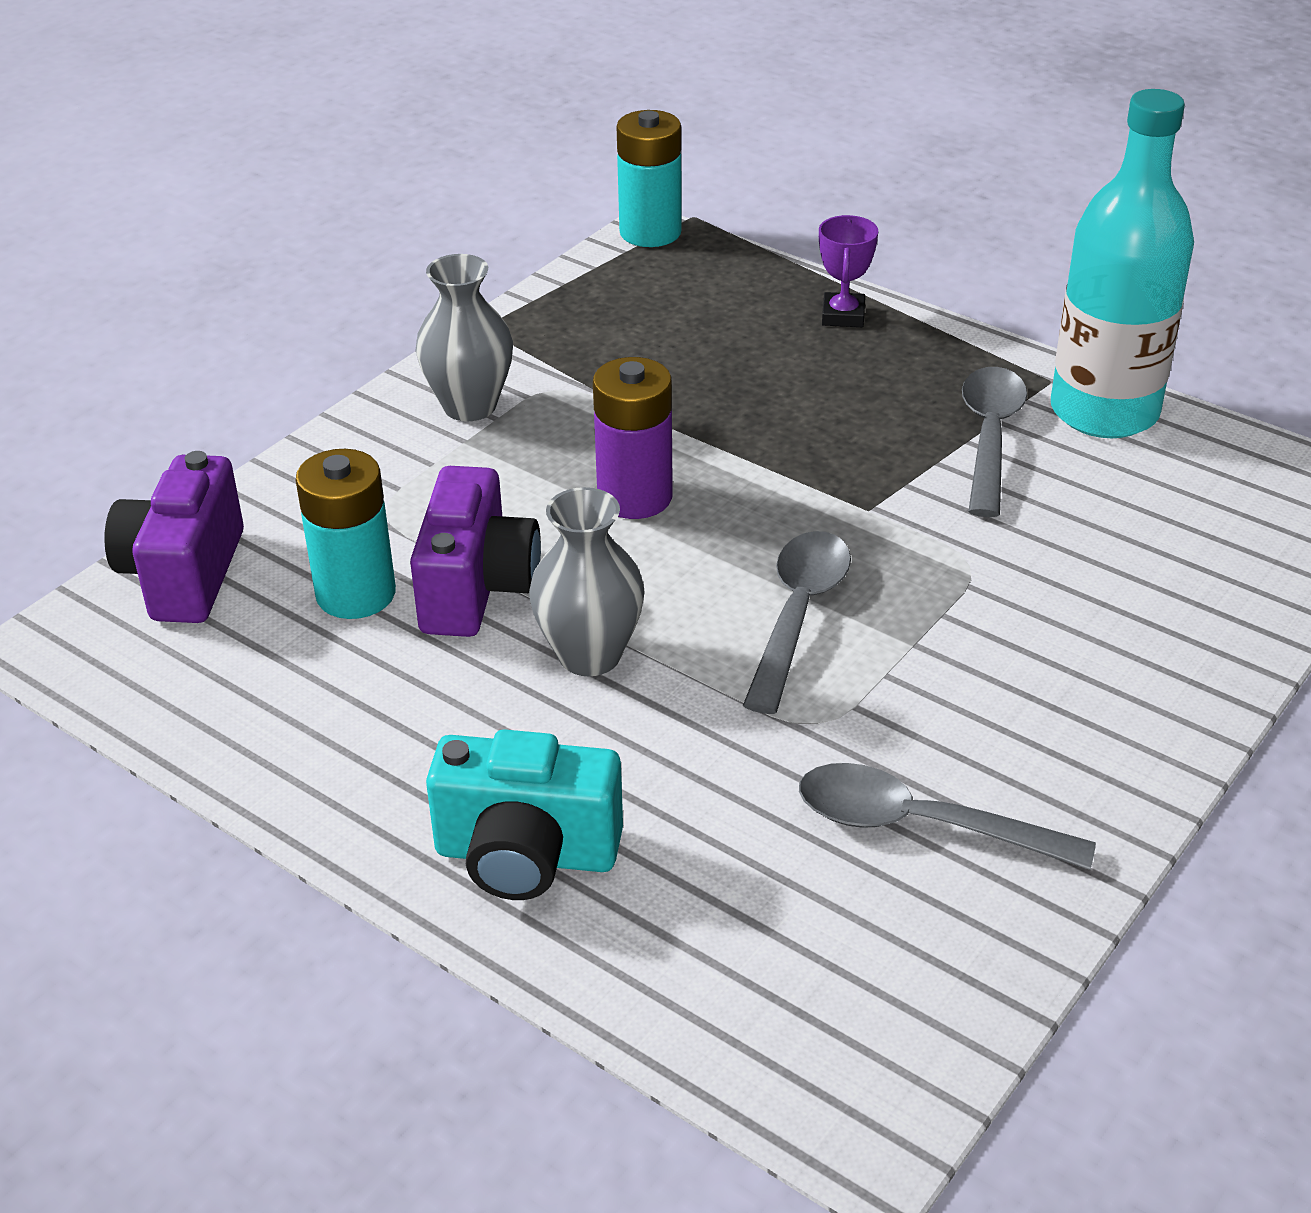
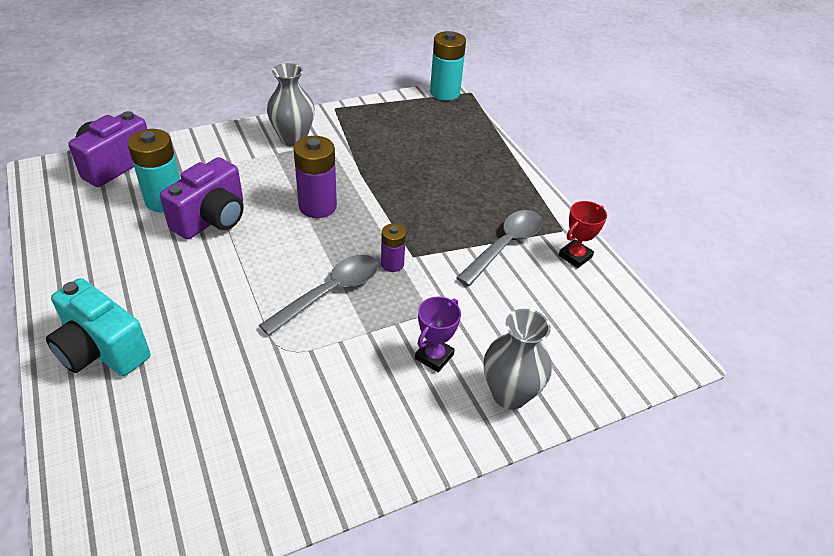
camera: 25 degrees right, 5 degrees up
grey vase [529,487,645,676] -> grey vase moved to [484,309,552,409]
grey spoon [799,763,1096,870] -> none
purple trophy [819,215,878,327] -> purple trophy moved to [415,297,461,372]
turquoise bottle [1051,89,1194,438] -> red trophy [559,201,607,268]
none -> purple battery [381,224,406,272]

